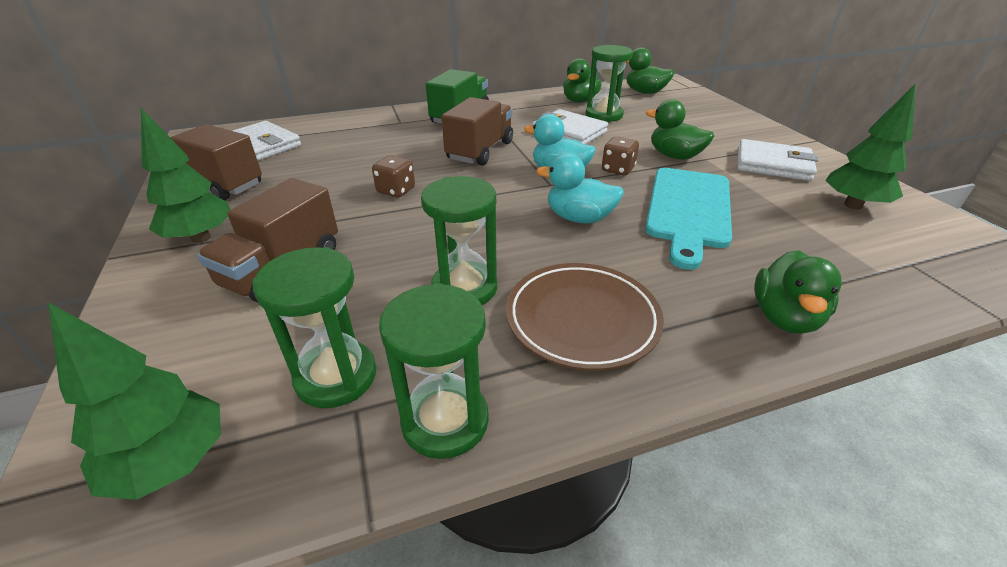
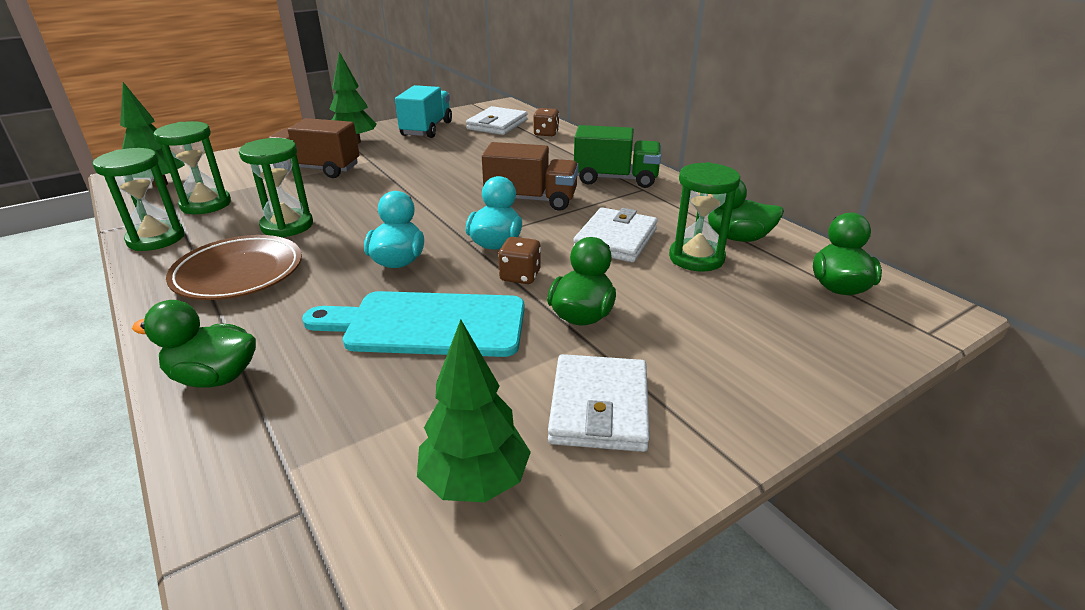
camera: 75 degrees right, 5 degrees down
brown truck [171,124,262,201] -> turquoise truck [395,85,452,138]
brown dice [372,155,415,197] -> brown dice moved to [533,108,559,137]

